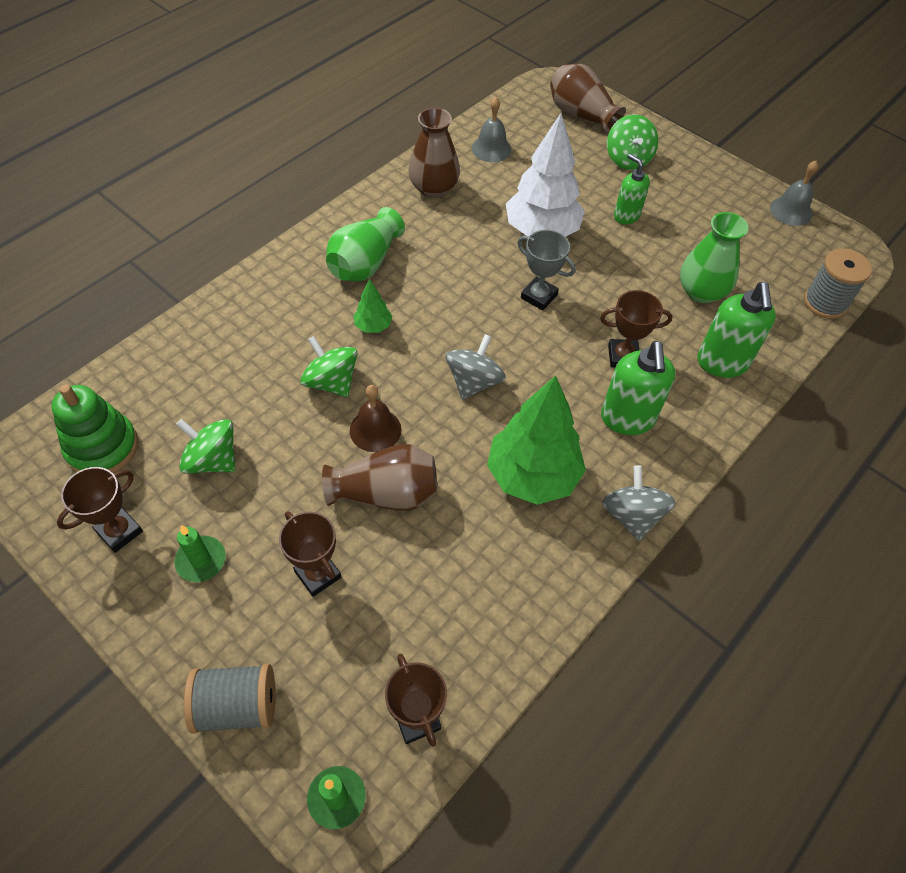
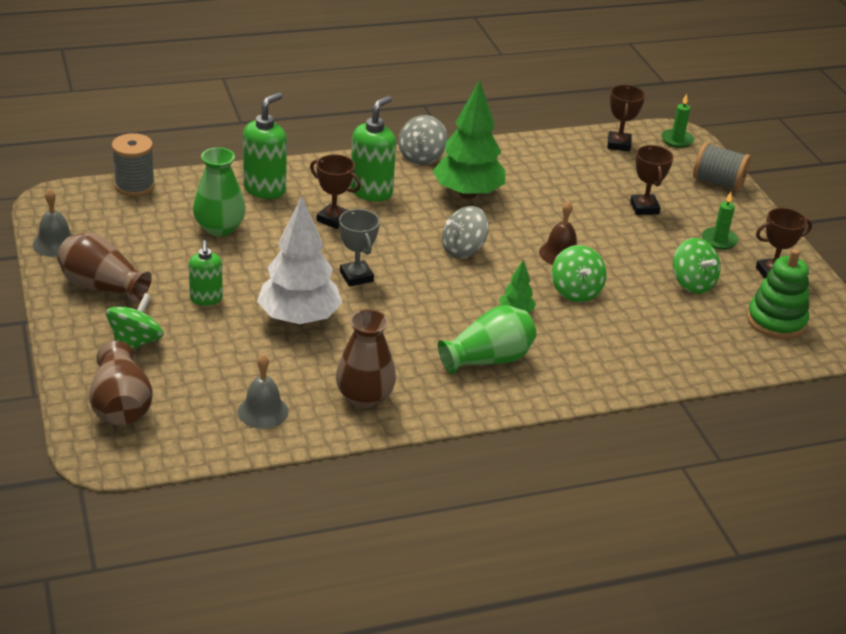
camera: 150 degrees left, 20 degrees down
brown vase [322,444,437,511] -> brown vase moved to [57,232,152,303]

